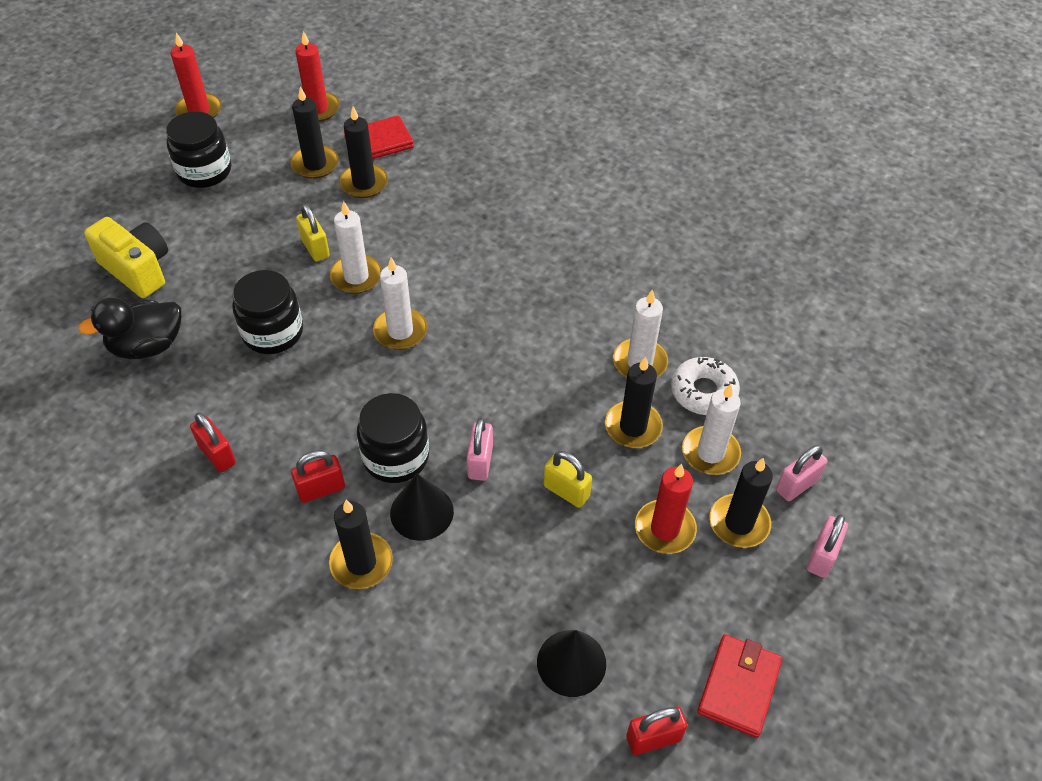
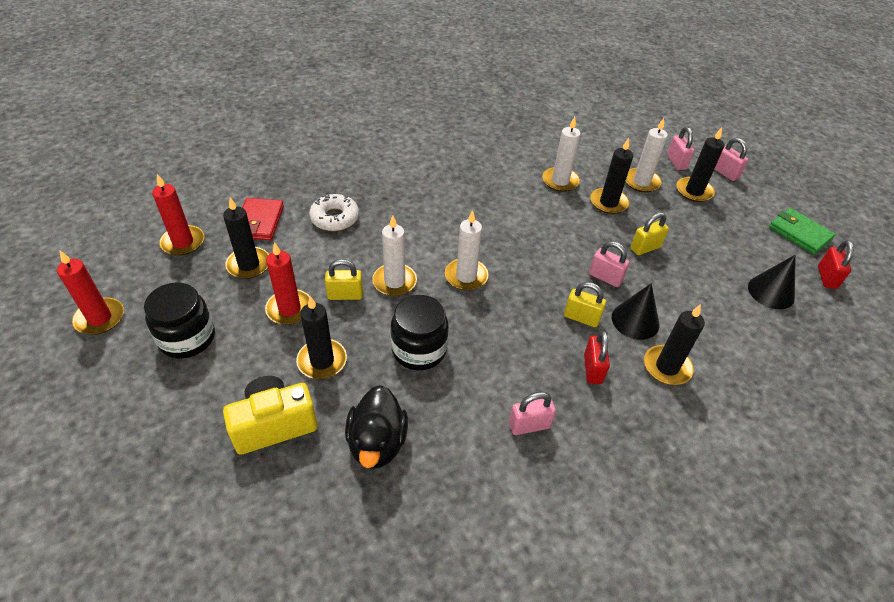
camera: 65 degrees left, 5 degrees down
red padlock [190,412,236,472] -> pink padlock [509,392,556,435]
black candle [339,107,388,198] -> black candle moved to [296,296,347,379]
black jar [357,393,429,483] -> yellow padlock [564,282,606,327]
red candle [635,464,697,554] -> red candle moved to [265,242,310,325]
white donut [671,357,740,415] -> white donut moved to [309,194,359,231]
red wallet [697,634,783,738] -> green wallet [769,208,836,254]

